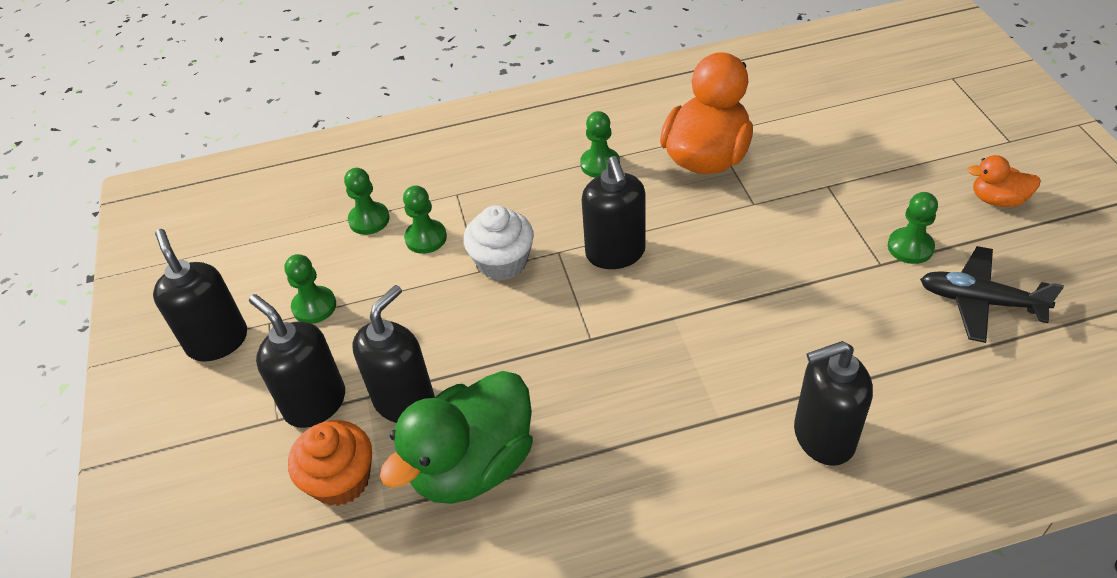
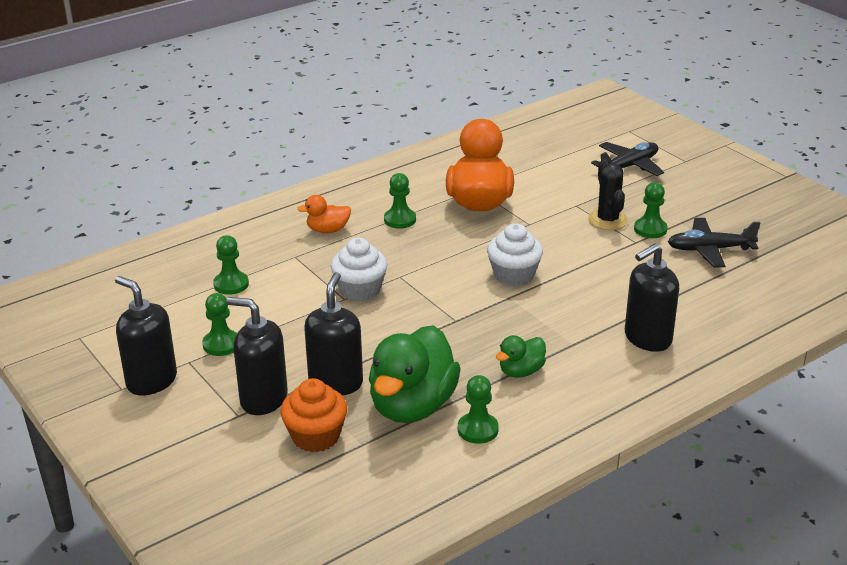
camera: 25 degrees left, 15 degrees down
green pawn [403,185,447,254] -> green pawn moved to [458,375,499,444]
black soap dispenser [582,156,646,269] -> none
orange duck [967,155,1041,207] -> orange duck moved to [297,195,351,233]
none -> white cupcake [487,223,543,286]
none -> green duck [496,335,546,378]
none -> black cactus [588,159,628,230]
none -> black plane [591,142,664,176]

